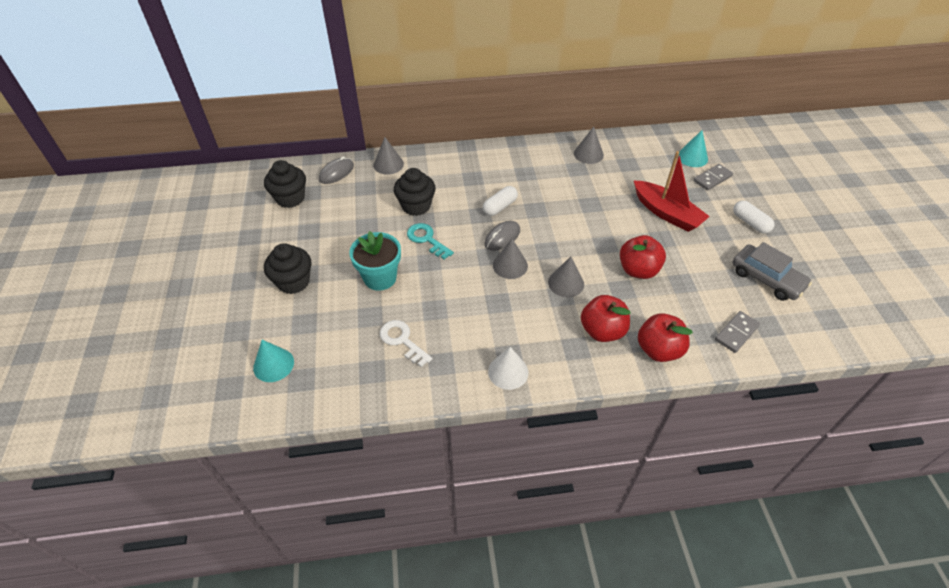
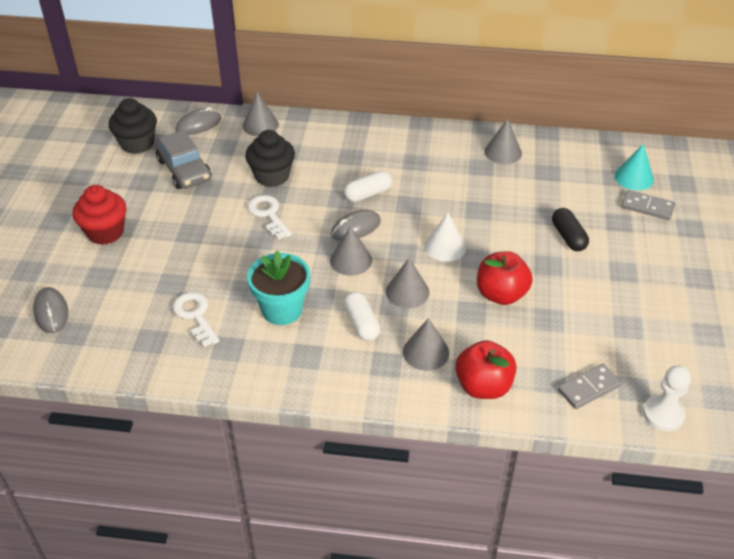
camera: 15 degrees right, 5 degrees down
turquoise cone [253,340,294,382] -> grey mouse [33,287,68,333]
black cupcake [264,243,311,294] -> red cupcake [73,185,126,245]
turquoise flower pot [349,231,401,291] -> turquoise flower pot moved to [247,251,310,325]
turquoise key [407,223,454,259] -> white key [248,195,292,240]
white cone [488,347,529,390] -> white cone moved to [424,213,466,262]
red apple [581,295,630,342] -> grey cone [403,318,449,371]
red boat [634,151,710,232] -> black capsule [552,208,589,251]
grey domino [694,164,733,191] -> grey domino turned 45 degrees clockwise [621,190,675,220]
grey car [732,242,812,301] -> grey car moved to [155,130,211,189]
white capsule [733,201,774,233] -> white capsule moved to [344,292,380,341]
none -> white pawn [643,365,691,432]

